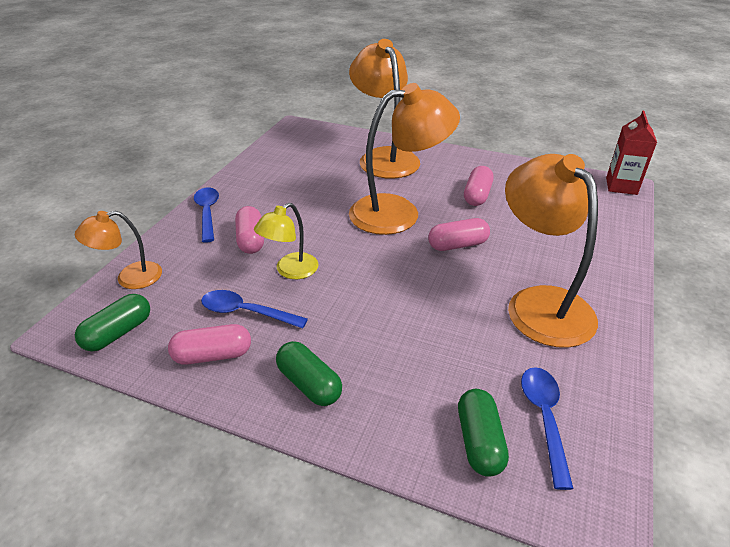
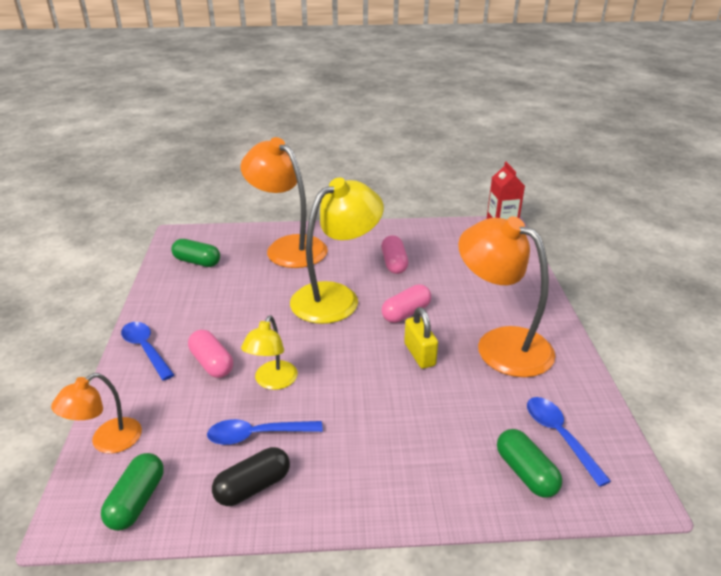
camera: 25 degrees left, 5 degrees down
pink capsule [168,324,251,365] -> black capsule [212,447,290,506]
green capsule [276,341,342,406] -> green capsule moved to [171,239,220,267]
orange lamp [349,83,460,235] -> yellow lamp [290,178,384,324]
none -> yellow padlock [404,307,438,369]

